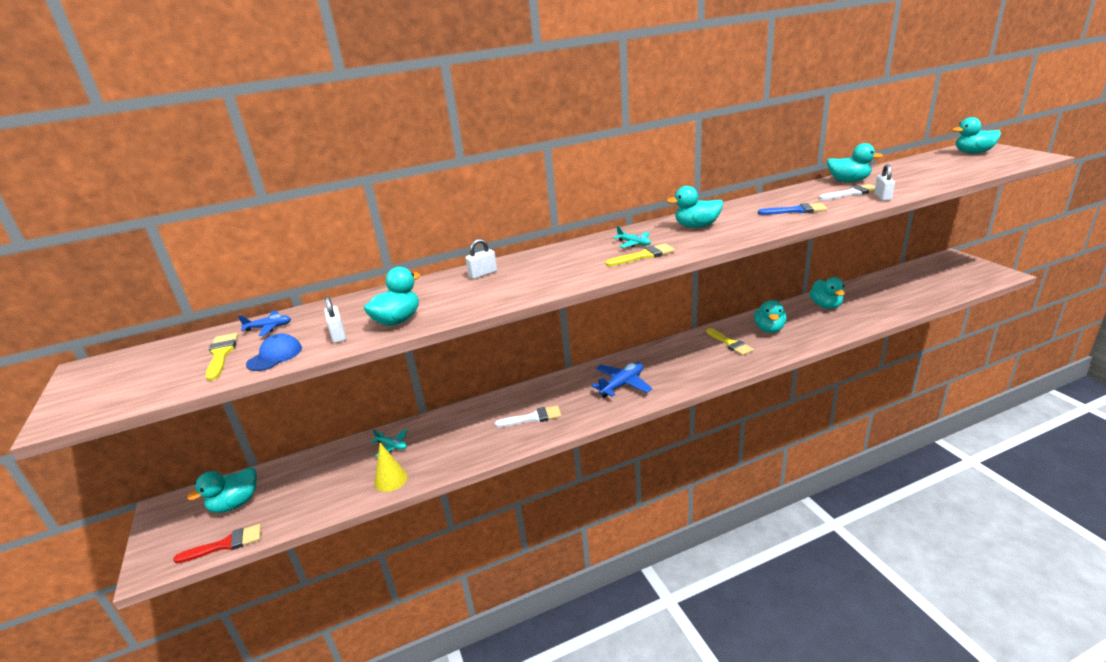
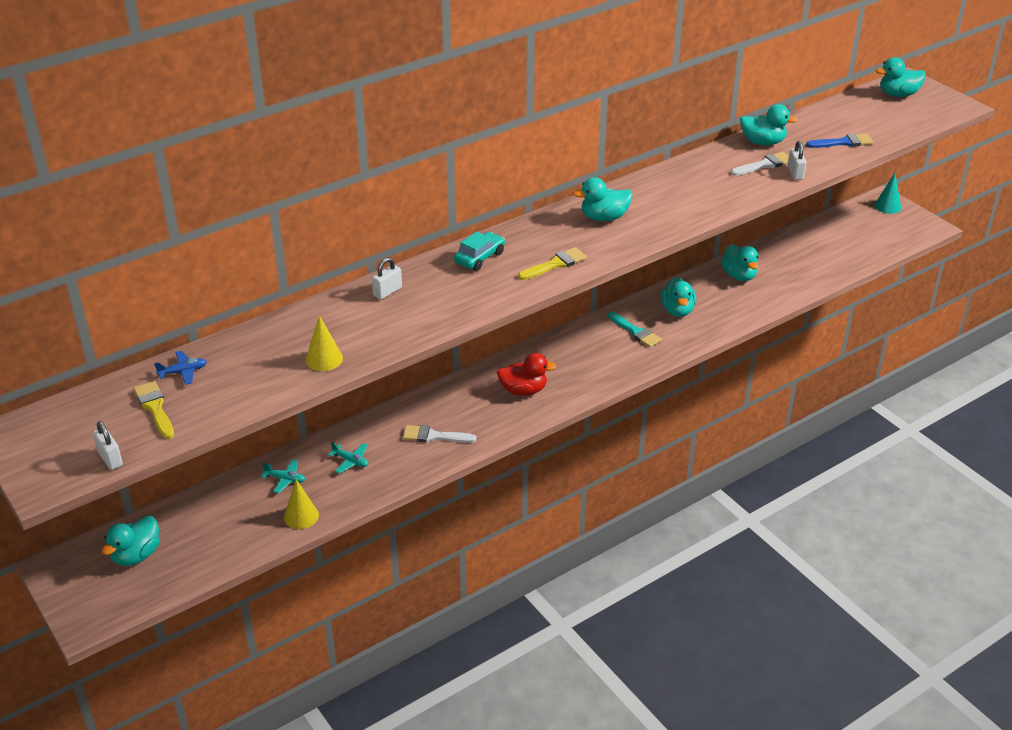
camera: 15 degrees left, 10 degrees up
red brush [173,524,261,564] -> none
blue cap [246,334,302,371] -> none
white padlock [324,296,346,343] -> white padlock moved to [93,421,123,470]
turquoise duck [364,267,420,326] -> yellow cone [306,315,343,371]
white brush [495,405,562,427] -> white brush turned 150 degrees counterclockwise [403,425,476,443]
blue plane [592,362,653,398] -> red duck [497,353,557,396]
turquoise plane [614,226,651,248] -> turquoise plane moved to [328,441,368,474]
yellow brush [706,328,754,356] -> turquoise brush [607,312,662,348]
blue brush [758,203,827,215] -> blue brush moved to [806,133,874,148]
none -> turquoise car [454,231,505,271]
none -> turquoise cone [875,174,901,214]

